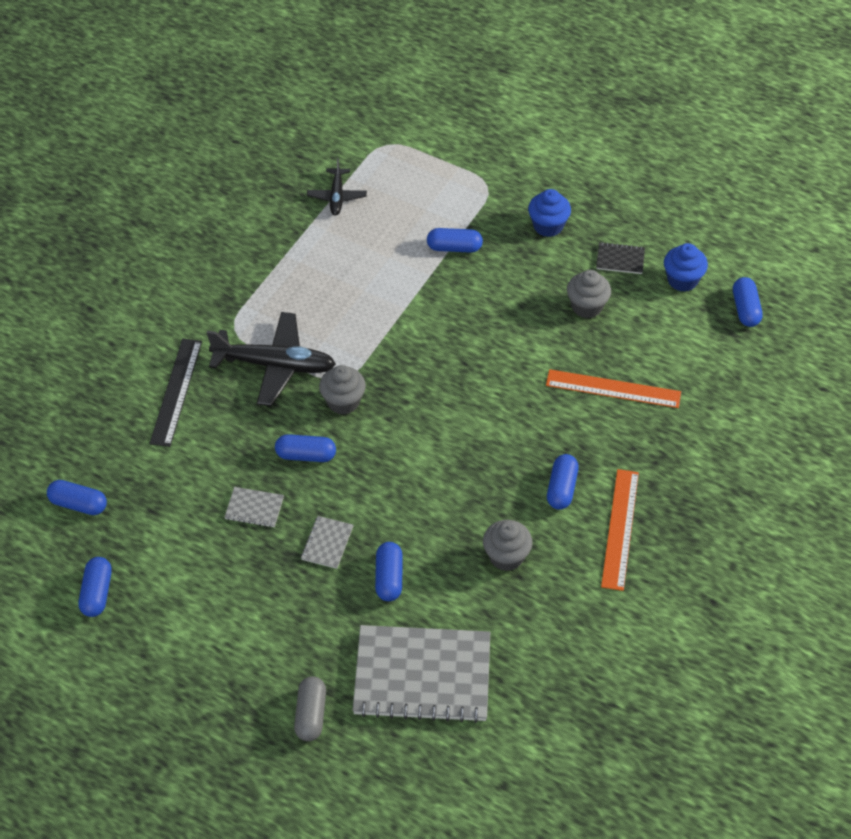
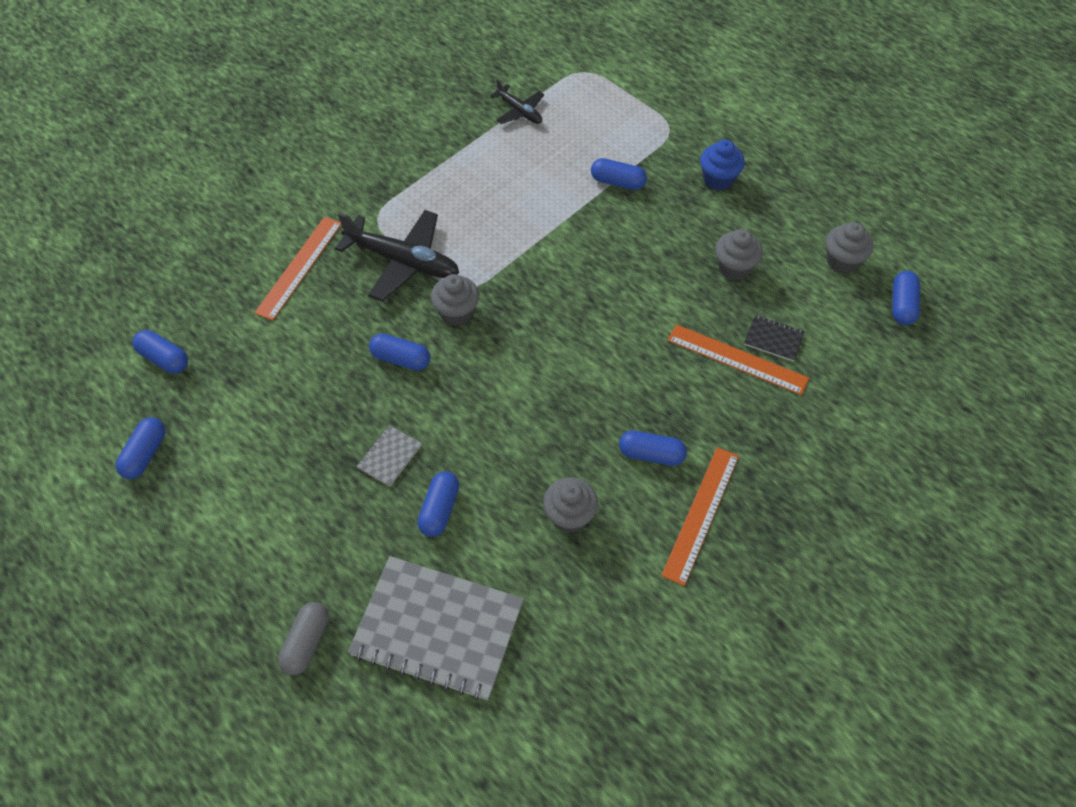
camera: 15 degrees right, 5 degrees up
black ruler [149,338,202,447] -> orange ruler [255,217,341,321]
grey notebook [224,487,284,528] -> none
black plane [307,158,367,215] -> black plane turned 60 degrees counterclockwise [490,79,544,124]
blue capsule [547,454,579,510] -> blue capsule turned 75 degrees clockwise [619,430,687,466]
black notebook [596,242,645,274] -> black notebook moved to [744,315,805,362]
blue cupcake [664,243,708,292] -> grey cupcake [826,222,873,274]

